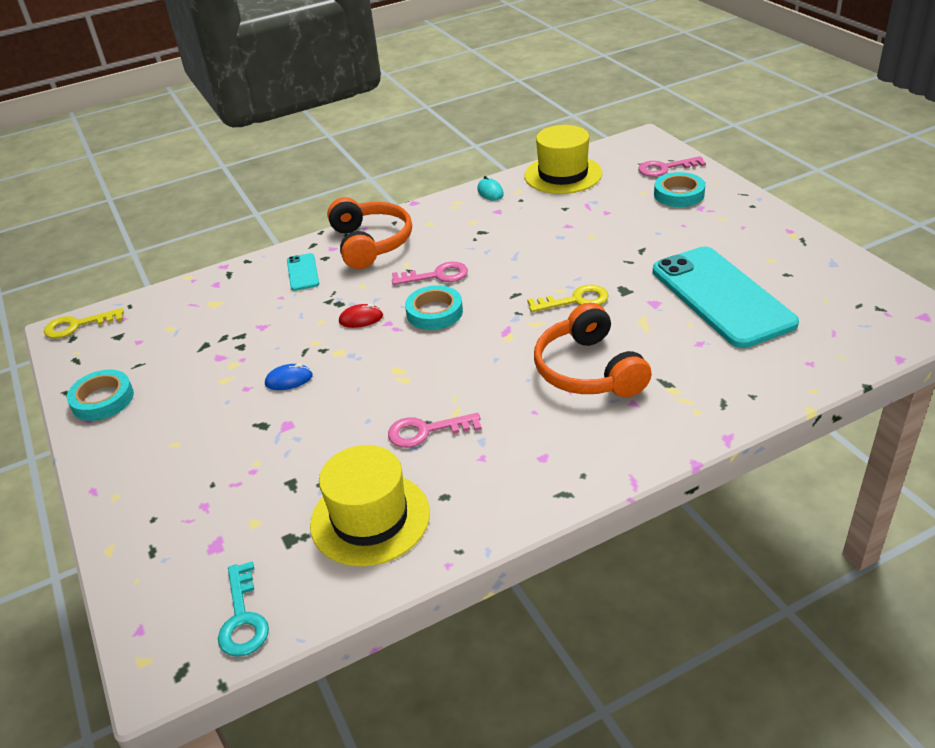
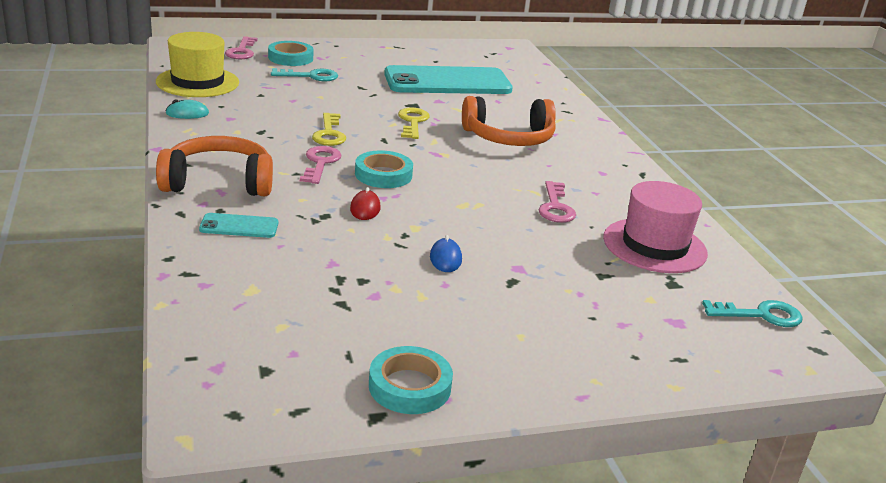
camera: 85 degrees left, 10 degrees down
yellow key [44,308,124,339] -> yellow key moved to [312,113,346,146]
yellow hat [310,445,430,567] -> pink hat [603,181,708,273]
none -> turquoise key [271,68,338,81]

